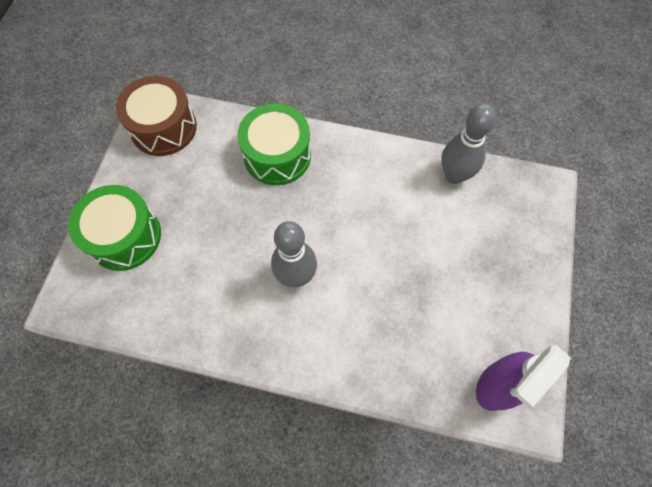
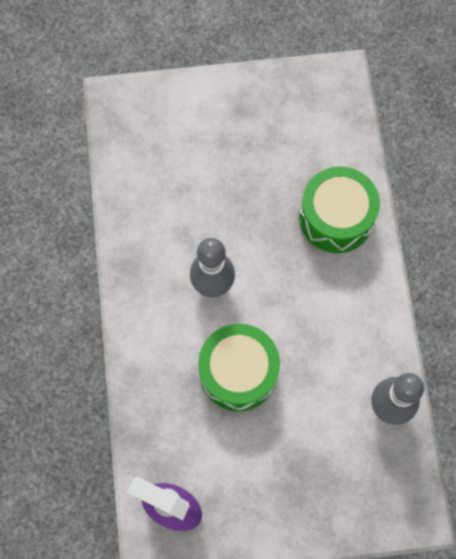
camera: 70 degrees right, 5 degrees up
green drum [68,185,161,271] -> green drum moved to [198,324,280,412]
brown drum [116,76,197,156] -> none

